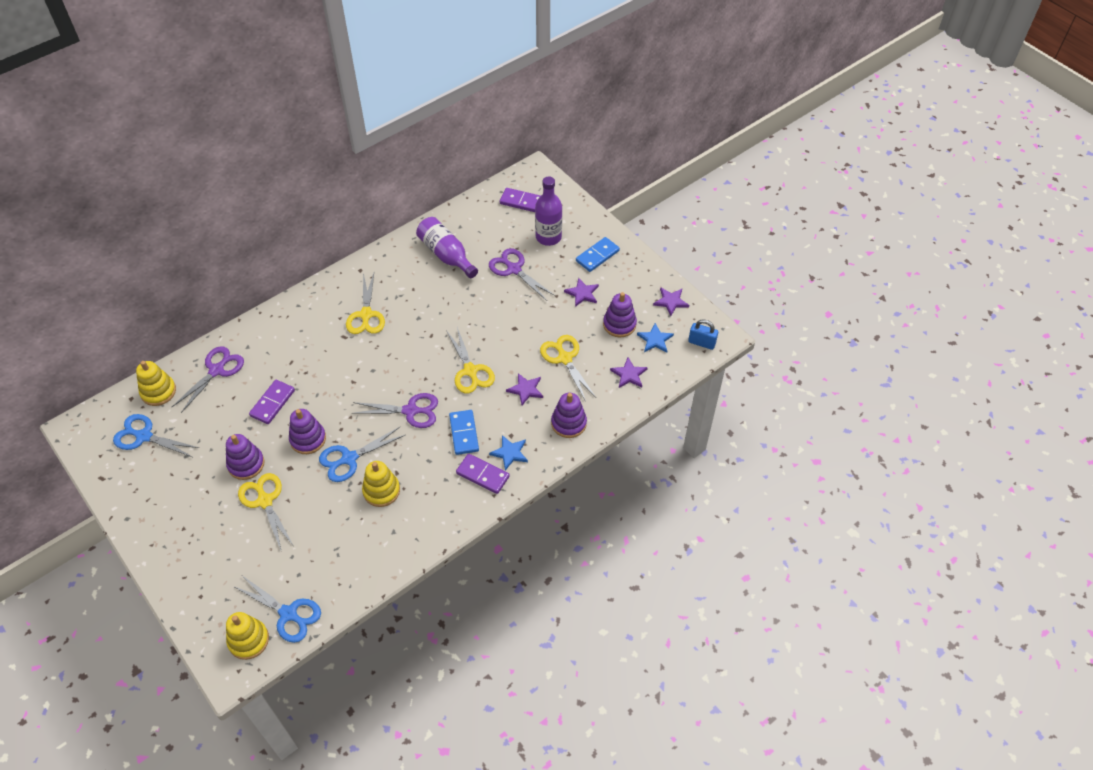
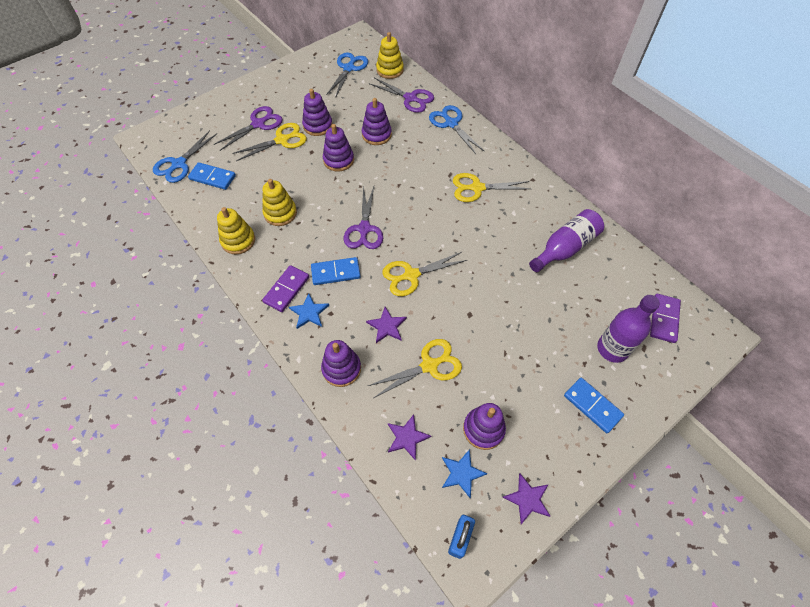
camera: 90 degrees right, 5 degrees up
yellow stacking toy [226,612,269,660] -> yellow stacking toy moved to [217,207,255,254]
purple domino [249,380,295,424] -> purple stacking toy [362,98,392,145]
blue scissors [319,427,405,482] -> blue scissors moved to [429,105,484,154]
purple scissors [489,248,555,301] -> purple scissors moved to [214,106,283,151]
purple star [564,278,599,307] -> none
none -> blue domino [188,162,236,190]

